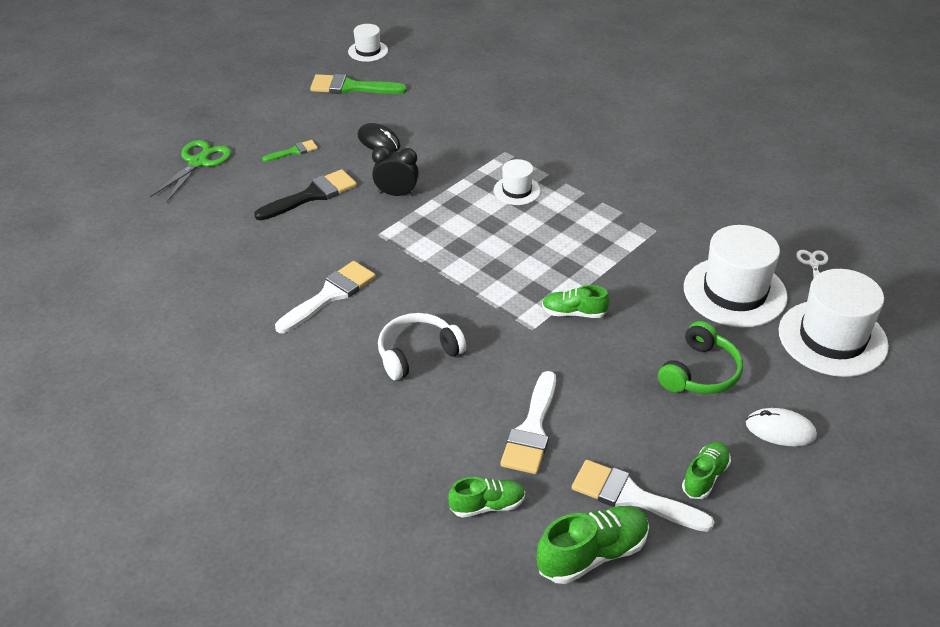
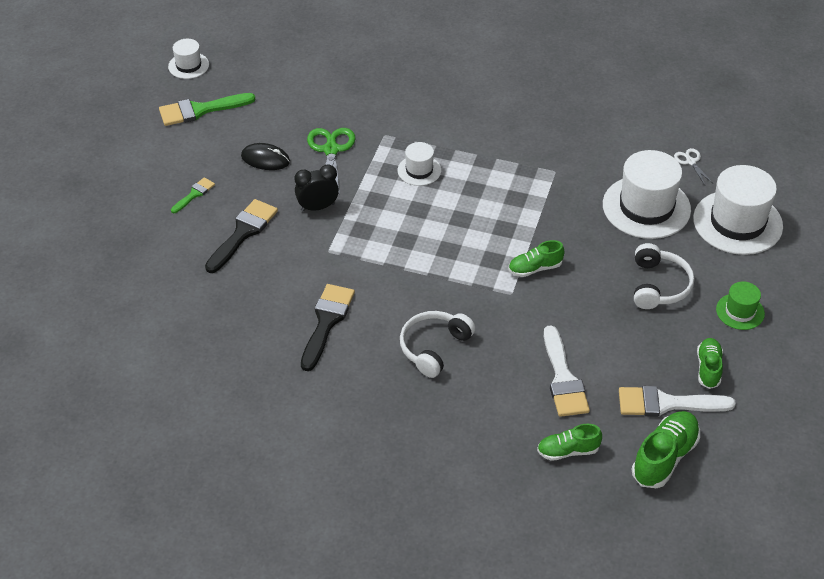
camera: 25 degrees left, 5 degrees up
green scissors [150,140,232,203] -> green scissors moved to [307,128,355,195]
white brush [275,261,376,333] -> black brush [301,284,355,371]
green shoe [448,477,525,518] -> green shoe turned 150 degrees counterclockwise [537,424,602,461]
green headphones [658,321,743,394] -> white headphones [634,243,694,309]
white mouse [746,408,817,446] -> green hat [716,281,765,330]

